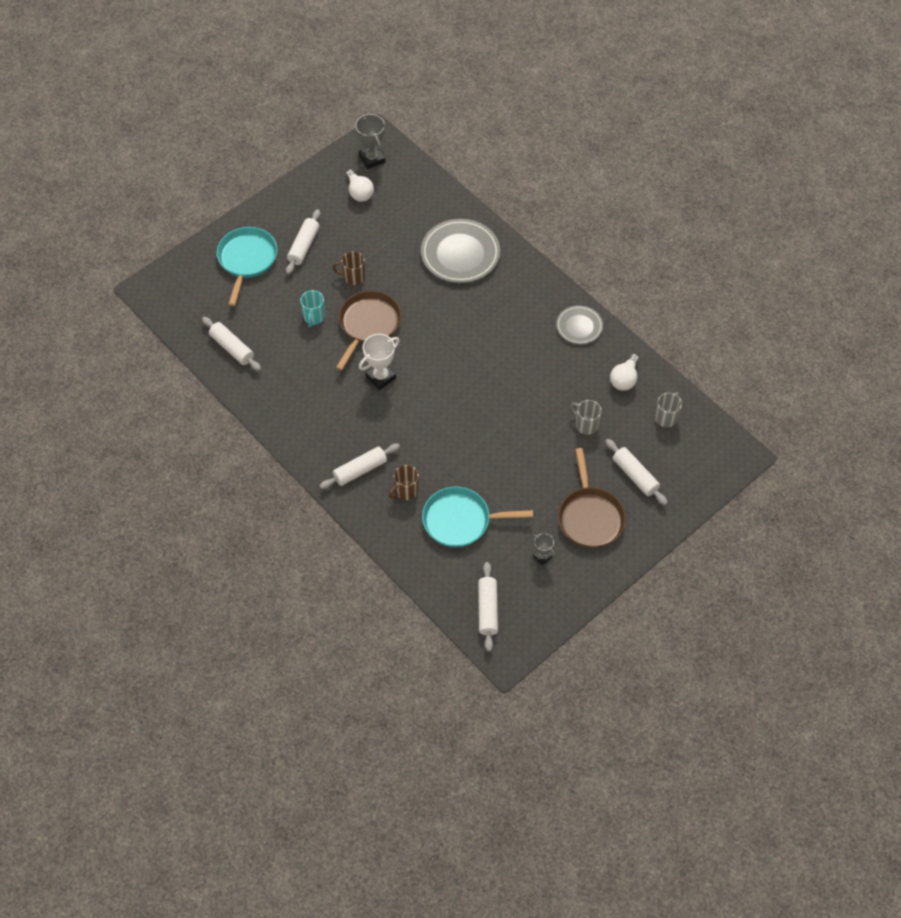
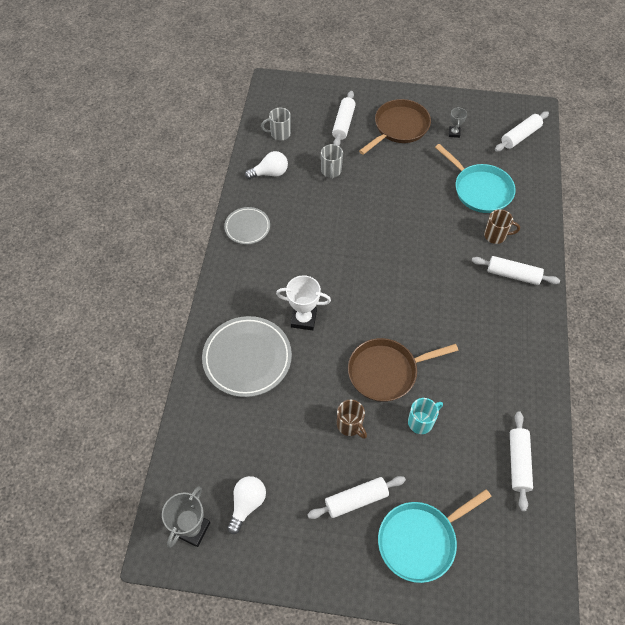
camera: 130 degrees left, 0 degrees up
white trophy [359,334,400,390] -> white trophy moved to [276,275,331,330]

